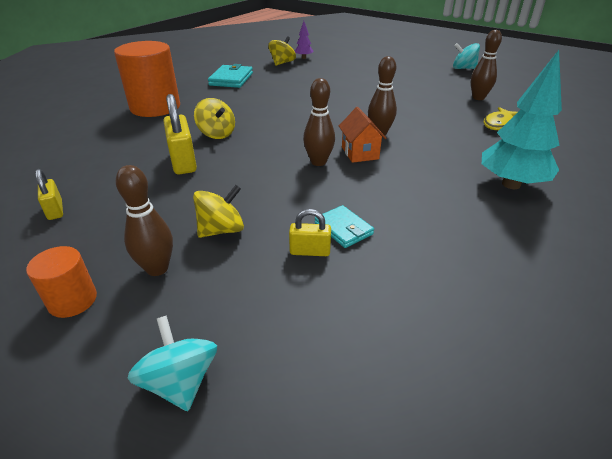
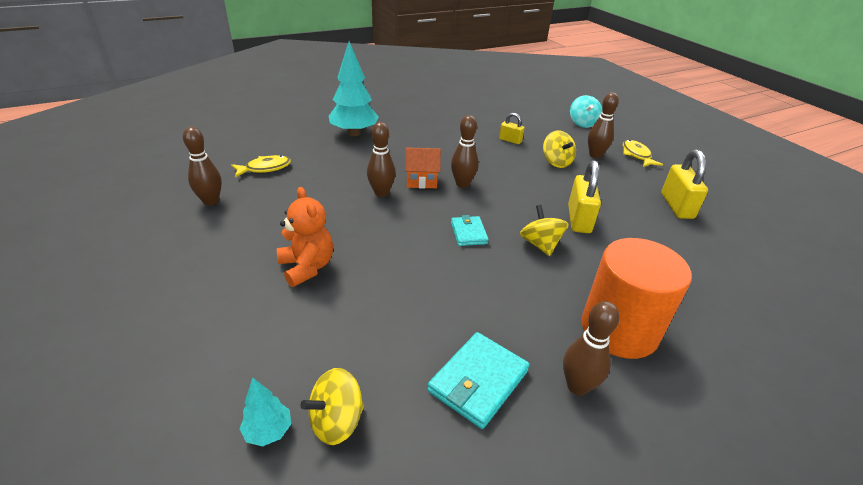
camera: 155 degrees left, 0 degrees up
orange cylinder [26,246,97,318] -> yellow fish [623,140,663,167]
yellow padlock [35,169,63,220] -> yellow padlock [661,150,708,219], size x1.75
yellow spinning top [193,185,244,238] -> yellow spinning top turned 105 degrees counterclockwise [543,130,576,168]
purple tree [295,21,314,59] -> turquoise tree [240,377,291,446]
turquoise wallet [315,205,374,248] -> turquoise wallet moved to [451,215,489,246]
orange house [339,107,387,163] -> orange house turned 75 degrees clockwise [405,147,441,189]
turquoise spinning top [453,43,480,69] -> none
none -> orange teddy bear [277,187,333,287]
none -> brown bowling pin [563,301,620,395]

